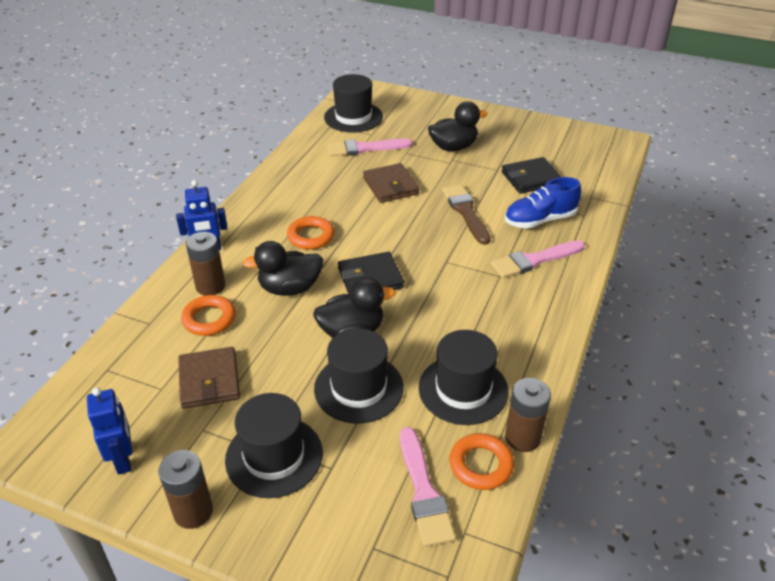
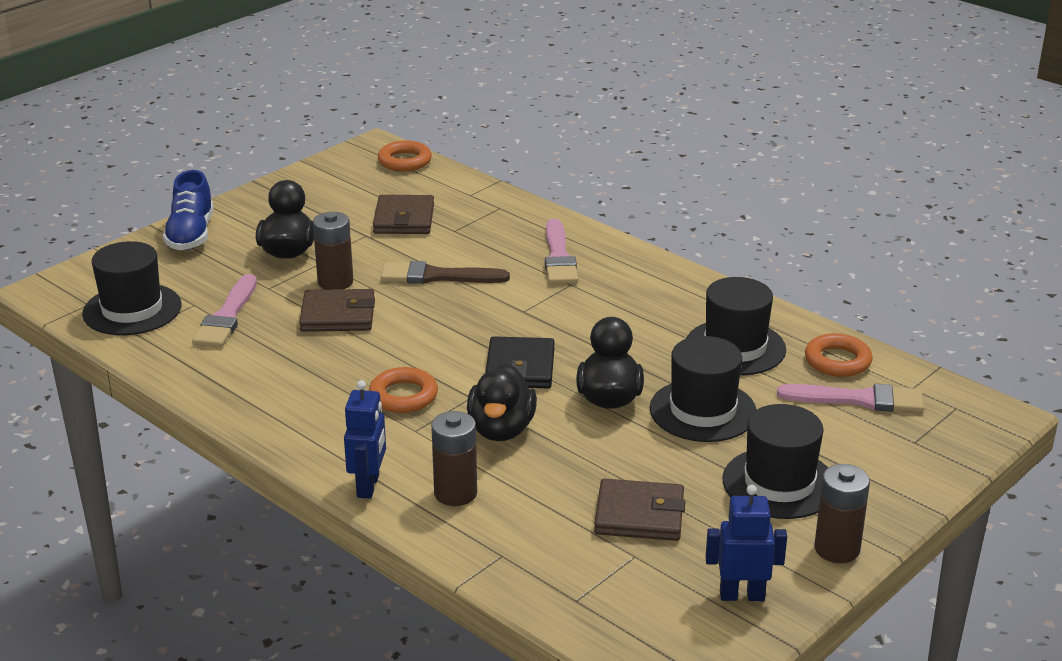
camera: 70 degrees left, 10 degrees down
orange ring [181,295,236,336] -> orange ring moved to [378,140,432,171]
black wallet [501,157,562,194] -> brown wallet [373,195,434,234]
blue shoe [505,177,581,229] -> blue shoe moved to [163,170,214,250]
brown battery [505,378,551,452] -> brown battery moved to [313,212,353,290]

